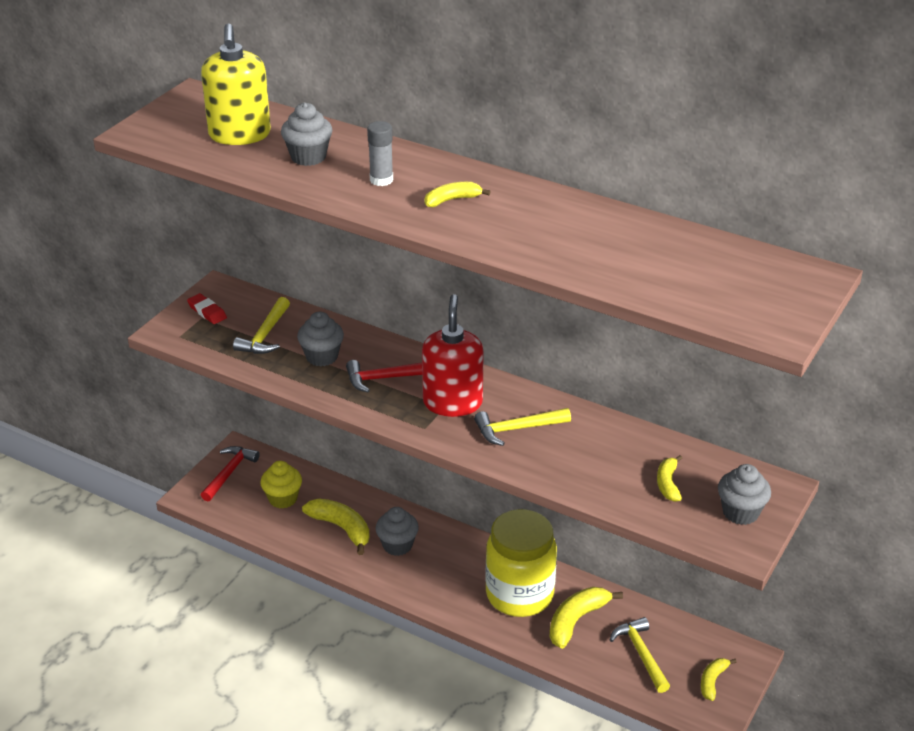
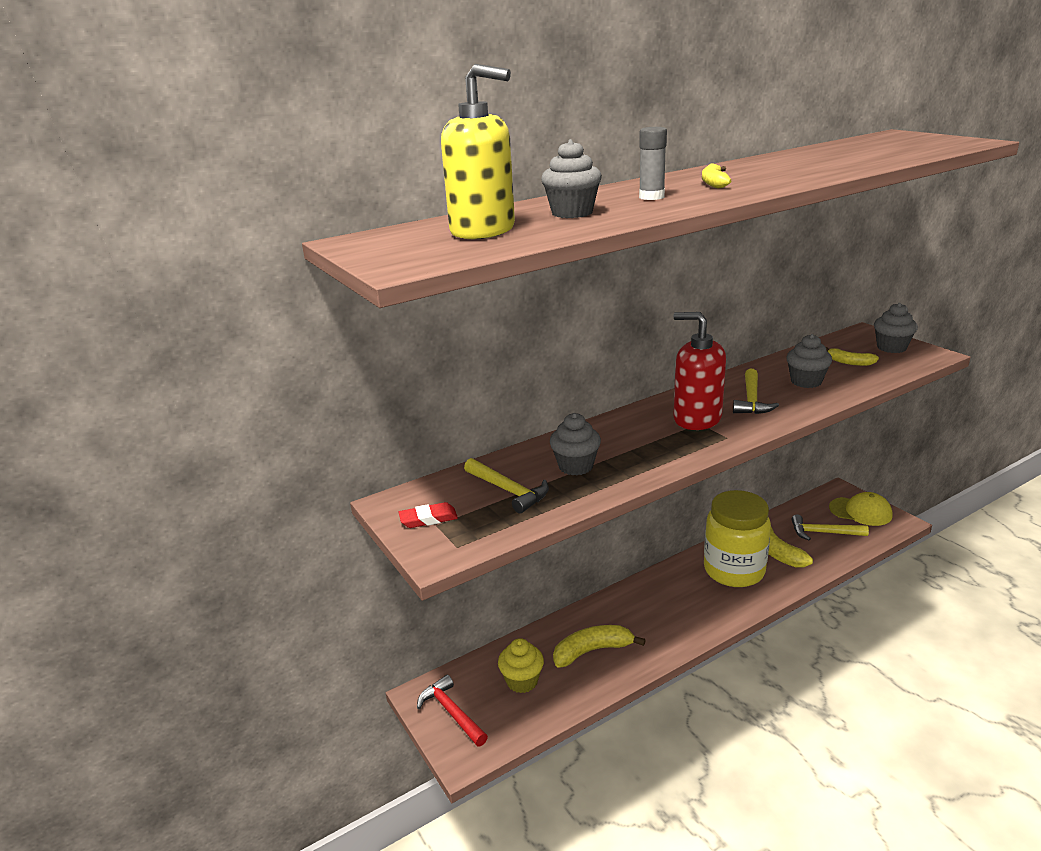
camera: 60 degrees left, 10 degrees down
red hammer [346,360,422,392] -> none
grey cupcake [376,507,419,556] -> grey cupcake moved to [786,334,832,388]
yellow banana [701,658,737,701] -> yellow cap [829,492,893,526]

